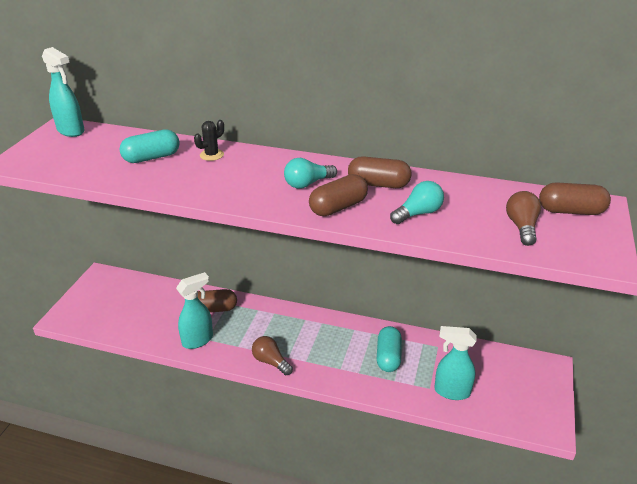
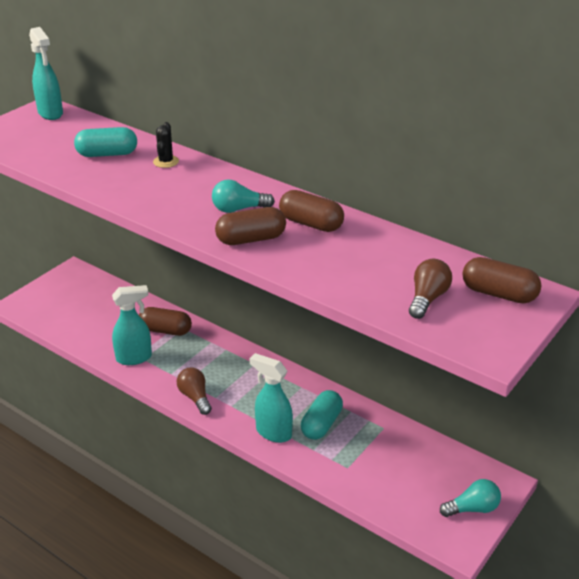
camera: 20 degrees right, 0 degrees up
black cactus [194,120,224,161] -> black cactus turned 60 degrees counterclockwise [153,122,179,168]
turquoise light bulb [390,181,444,224] -> turquoise light bulb moved to [440,479,501,517]
turquoise spray bottle [434,326,477,400] -> turquoise spray bottle moved to [250,353,293,443]

